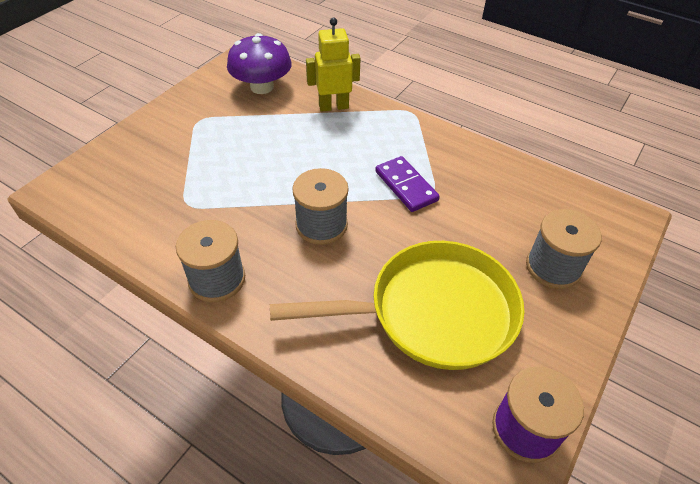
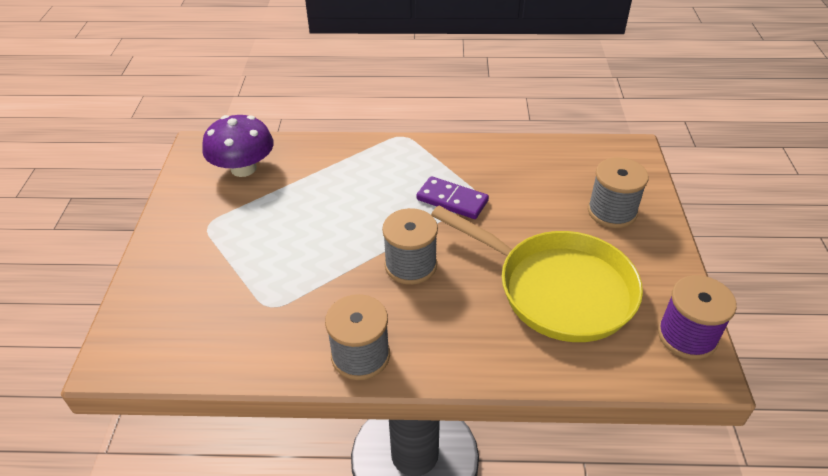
camera: 30 degrees left, 5 degrees down
yellow pan [270,241,525,370] -> yellow pan turned 75 degrees clockwise [431,205,643,342]
yellow robot [306,18,361,112] -> none

